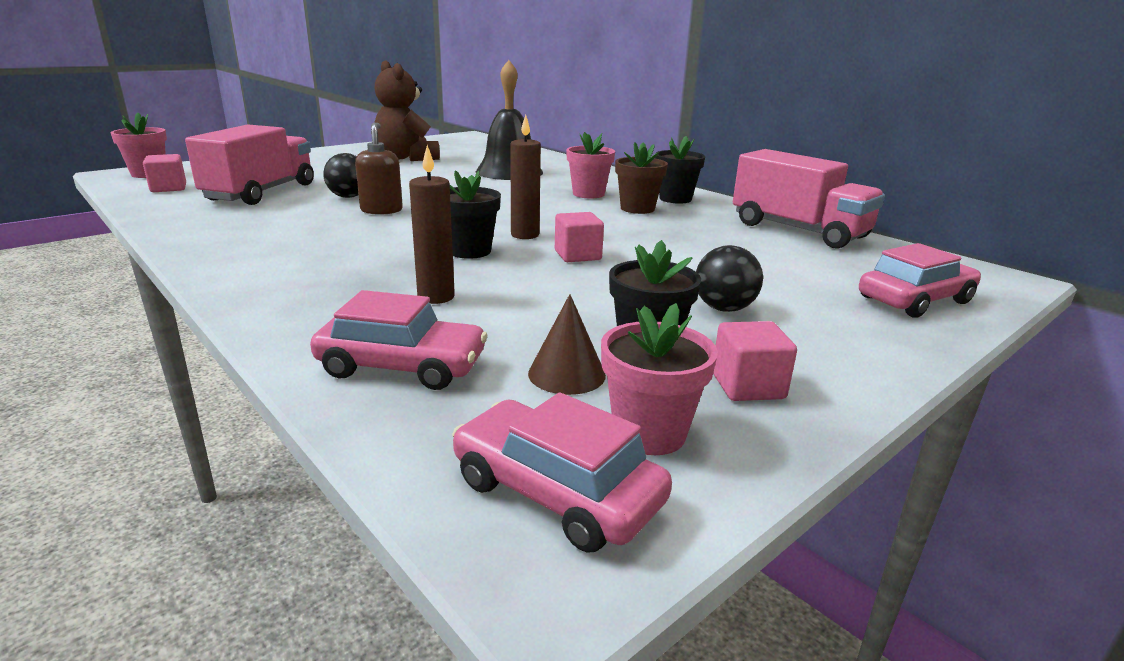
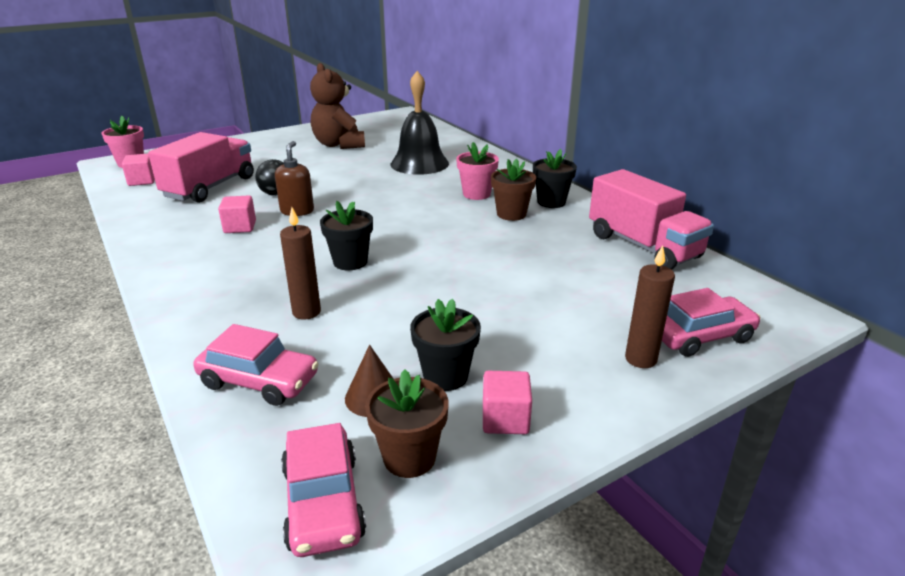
camera: 10 degrees right, 5 degrees up
pink car [453,392,672,552] -> pink car turned 150 degrees counterclockwise [281,423,366,557]
brown candle [510,115,541,239] -> brown candle moved to [625,245,675,368]
pink cube [555,212,604,262] -> pink cube moved to [218,196,256,233]
pink flower pot [601,303,718,455] -> brown flower pot [365,370,449,478]
black ball [696,245,763,312] -> none

